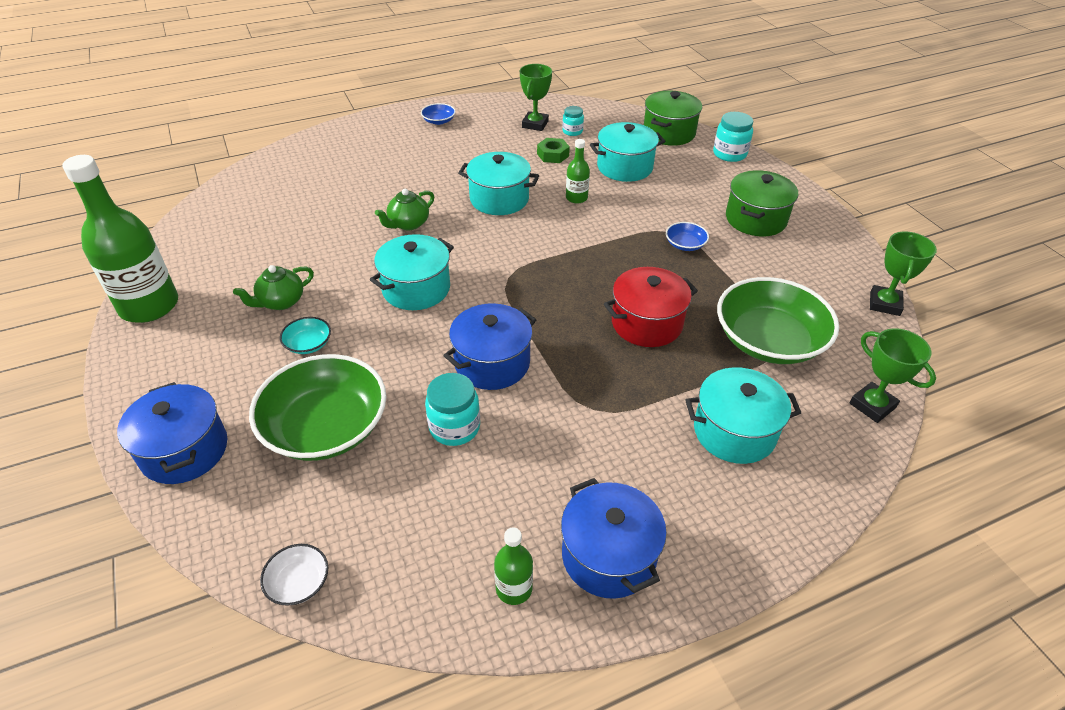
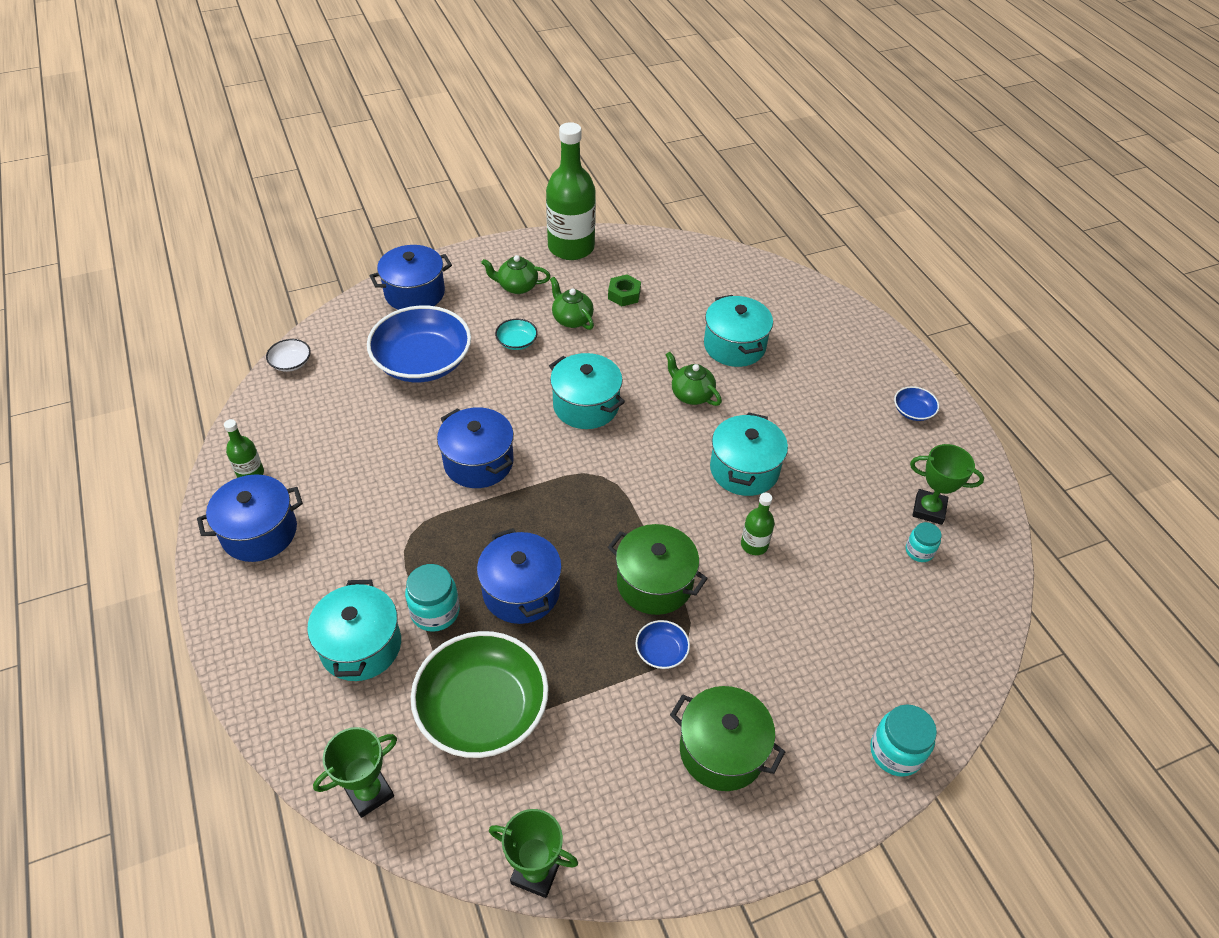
camera: 90 degrees right, 5 degrees up
green bowl [249,354,386,461] -> blue bowl [367,305,471,382]
turquoise jar [425,373,480,446] -> turquoise jar moved to [405,564,460,632]
green nut [537,138,570,163] -> green nut moved to [608,274,641,306]
turquoise pot [590,122,665,182] -> turquoise pot moved to [704,295,773,367]
red pot [604,267,698,347] -> blue pot [477,528,562,624]
green pot [644,91,702,146] -> green pot moved to [608,524,708,615]
none -> green teapot [481,255,551,294]

